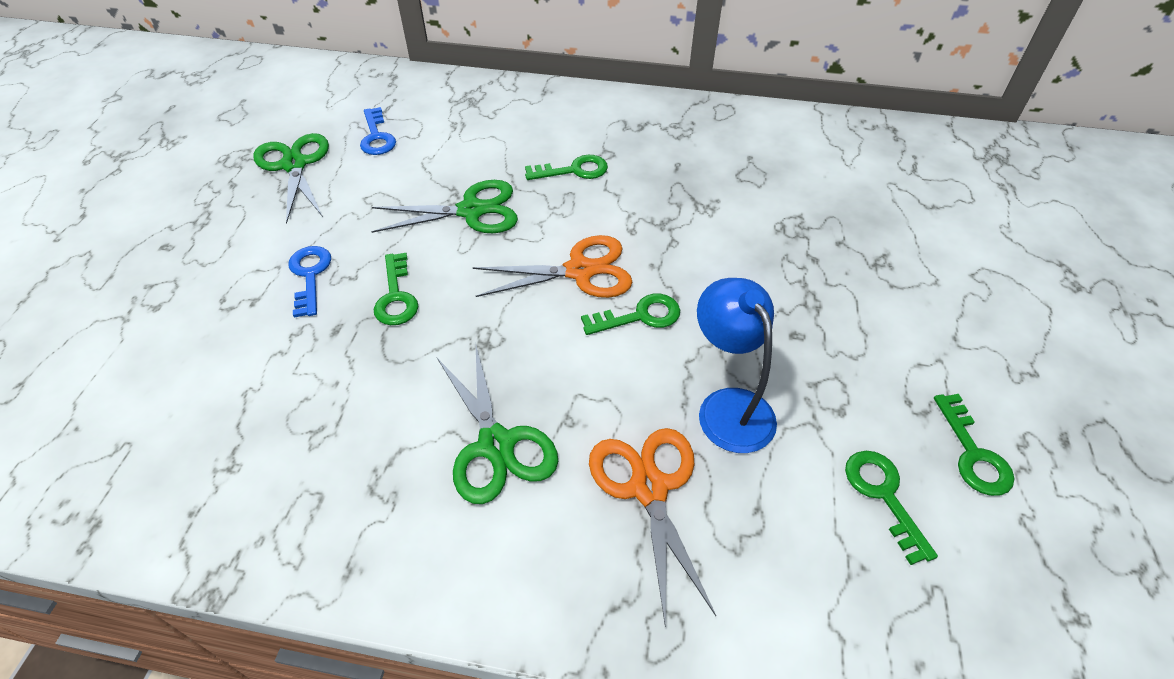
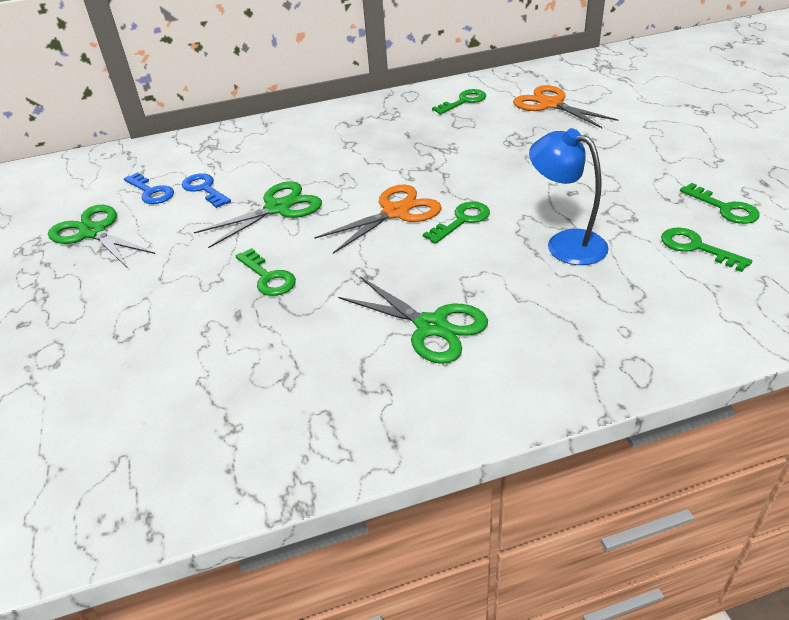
camera: 25 degrees left, 10 degrees down
blue key [289,246,331,318] -> blue key moved to [182,173,231,208]
green key [525,155,608,180] -> green key moved to [432,89,486,114]
orange scissors [589,428,716,625] -> orange scissors moved to [513,85,618,128]

